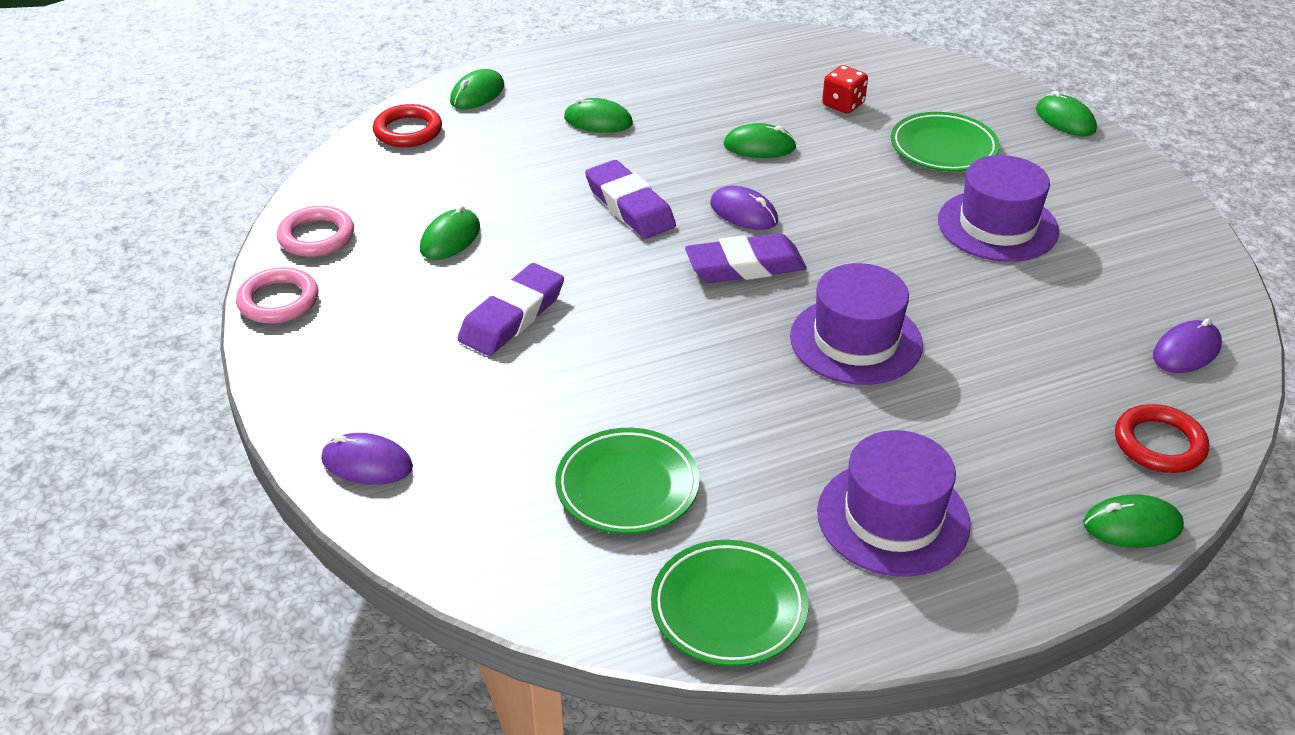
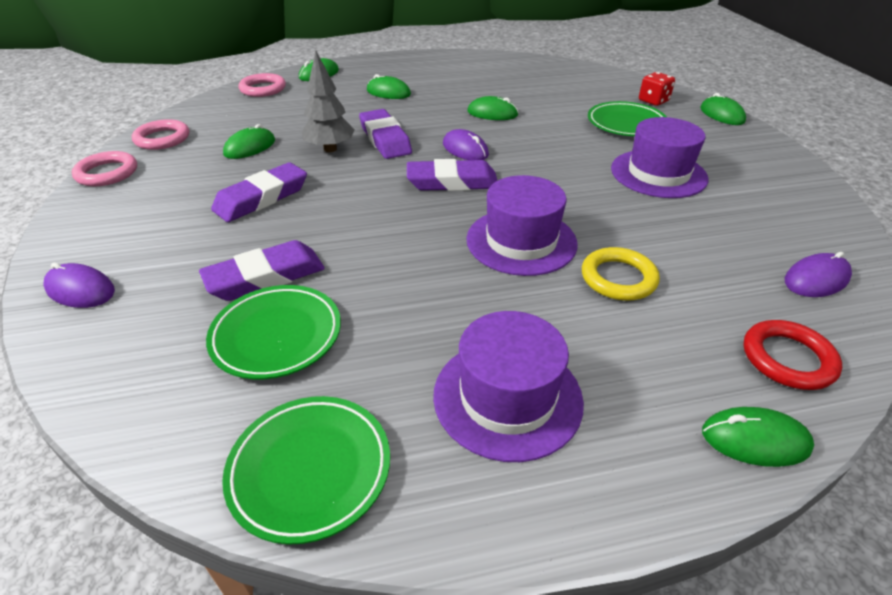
camera: 10 degrees right, 0 degrees up
red ring [373,104,442,147] -> pink ring [239,73,286,97]
red dice [822,65,868,114] -> red dice moved to [639,72,675,106]
none -> purple eraser [199,240,325,301]
none -> grey tree [302,50,355,152]
none -> yellow ring [582,247,660,301]

